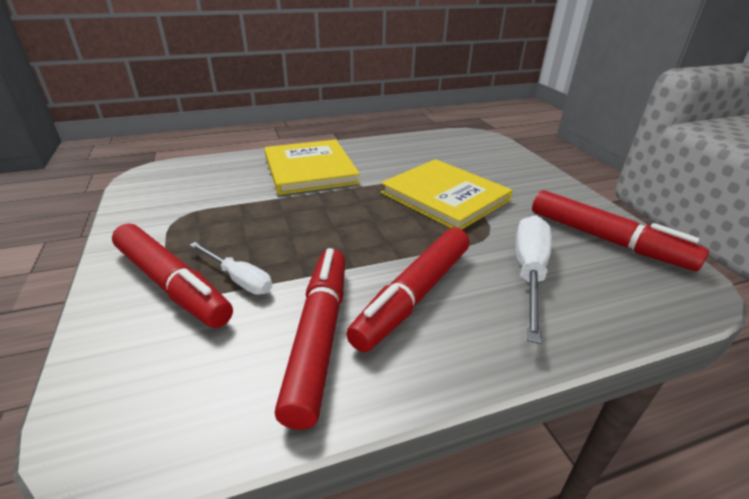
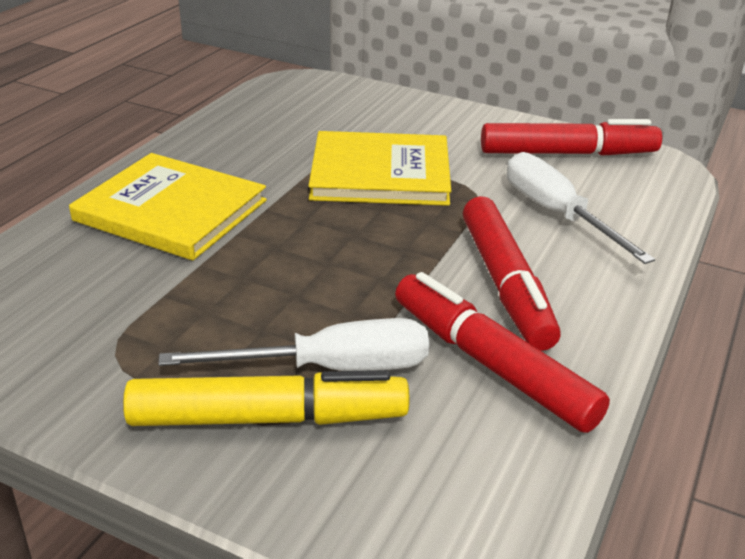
camera: 45 degrees left, 0 degrees up
red marker [112,224,233,328] -> yellow marker [123,370,409,426]
white screwdriver [190,242,272,295] -> white screwdriver [158,318,429,371], size x1.58

